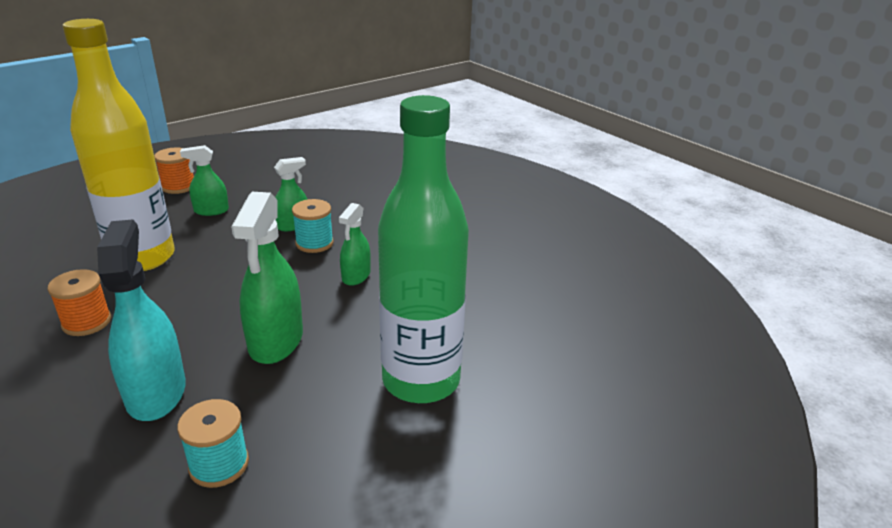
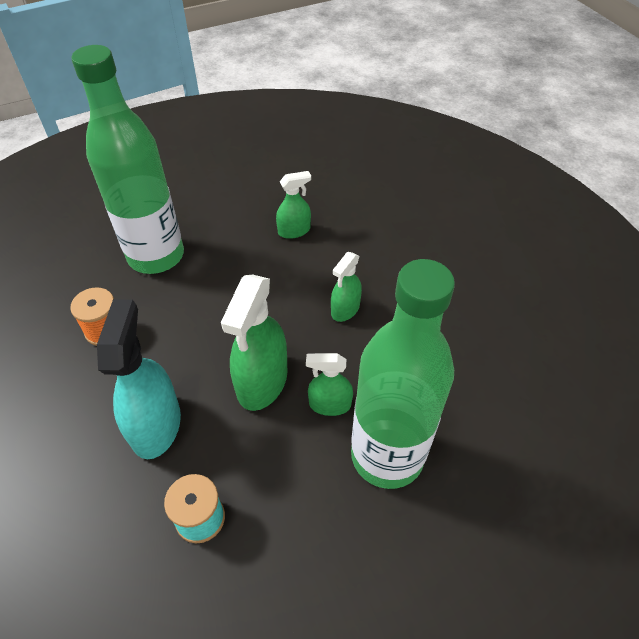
camera: 15 degrees right, 20 degrees up
yellow bottle [63,19,175,271] -> green bottle [71,45,184,274]
orange spool [154,148,194,194] -> none
green spray bottle [180,145,229,216] -> green spray bottle moved to [306,353,353,416]
turquoise spool [292,199,334,253] -> none

